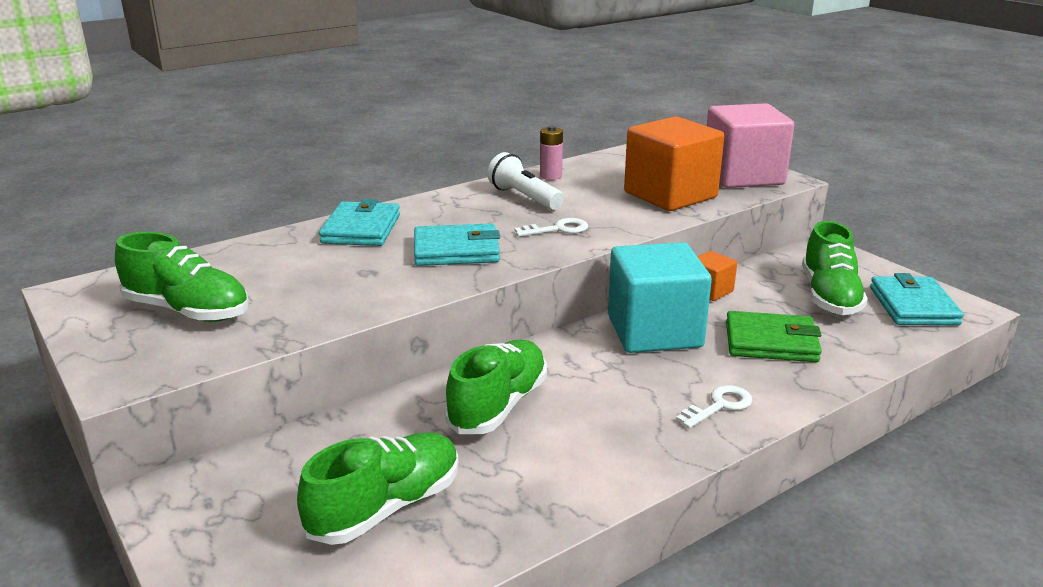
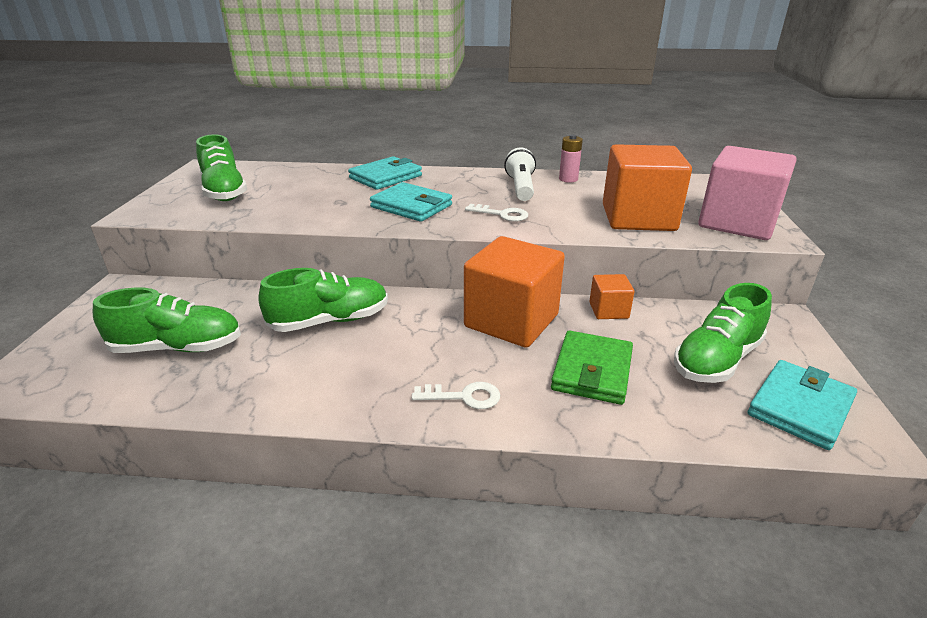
camera: 40 degrees right, 5 degrees up
turquoise cube [608,242,712,353] -> orange cube [464,236,565,348]
green wallet [726,311,822,362] -> green wallet turned 60 degrees clockwise [551,331,633,405]

